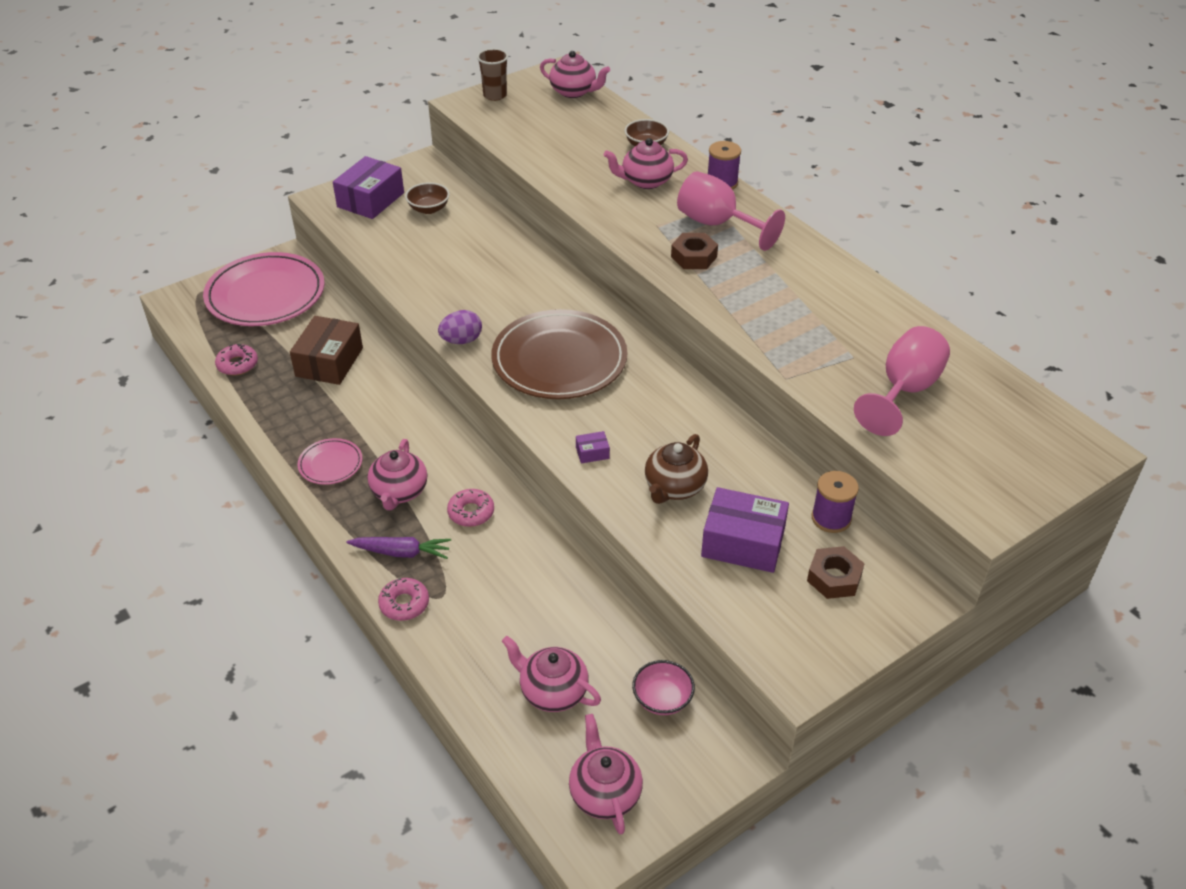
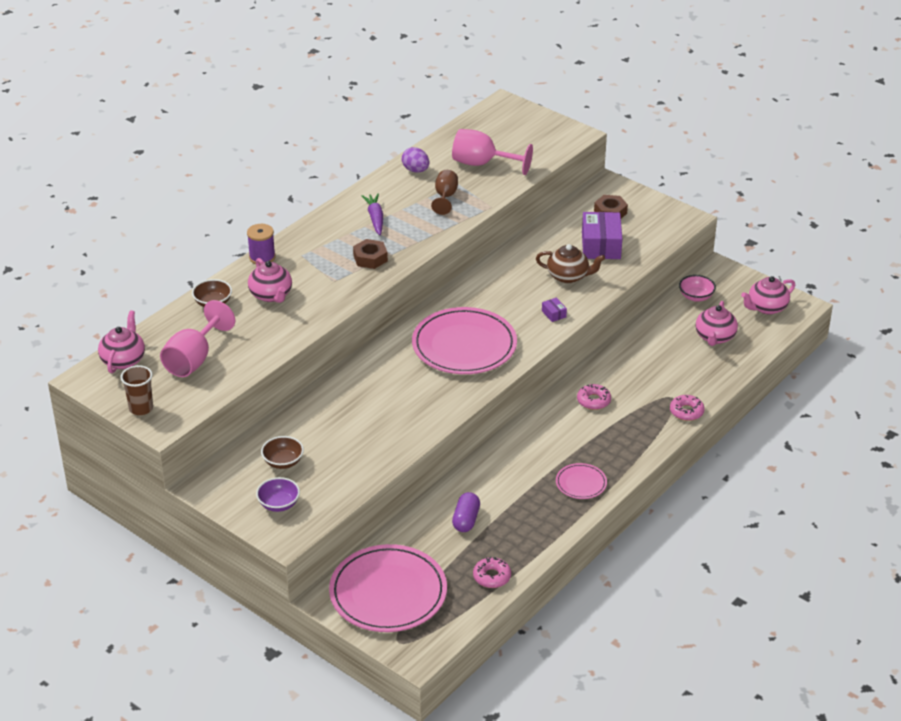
camera: 105 degrees left, 5 degrees down
brown box [290,316,363,385] -> purple capsule [452,492,480,532]
purple box [333,156,404,219] -> purple bowl [256,477,300,512]
purple carrot [347,537,451,559] -> purple carrot moved to [362,194,383,235]
pink teapot [368,439,427,510] -> none
purple egg [438,310,482,344] -> purple egg moved to [402,147,430,172]
brown plate [491,309,627,399] -> pink plate [412,307,517,374]
pink goblet [677,171,785,251] -> pink goblet moved to [160,300,235,377]
purple spool [811,471,859,533] -> none
none -> brown goblet [431,170,458,215]

